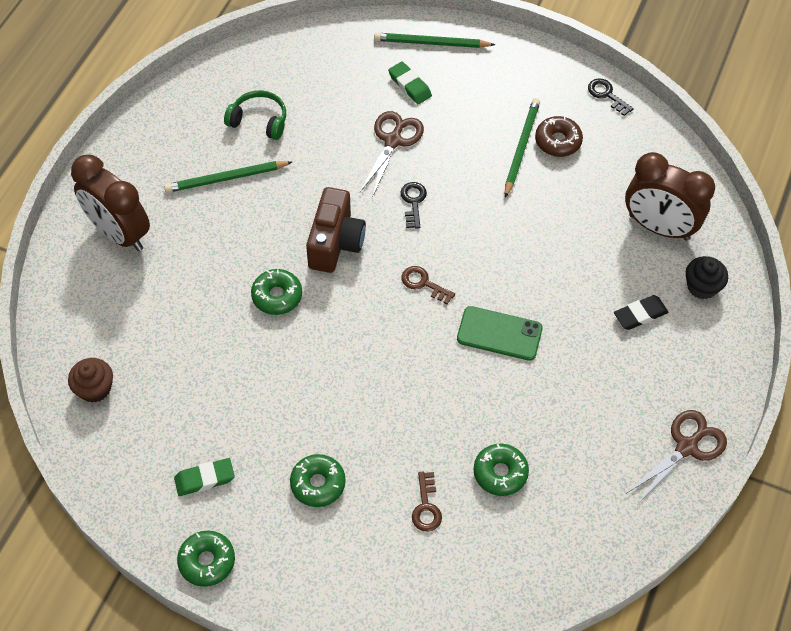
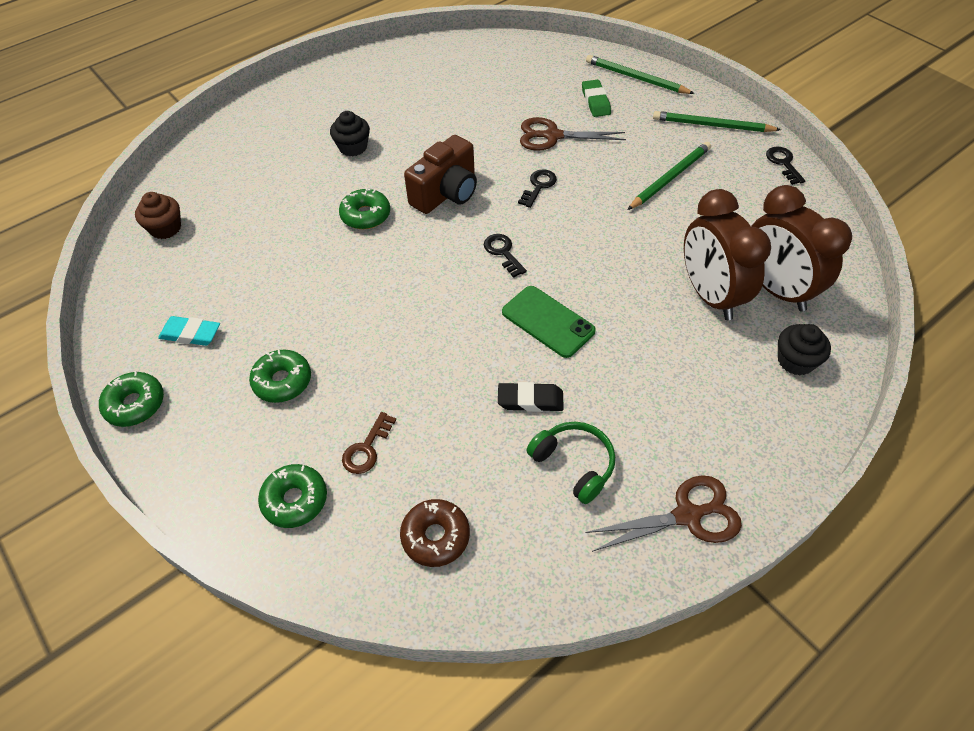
camera: 30 degrees right, 5 degrees down
brown clock [71,155,150,251] -> brown clock moved to [684,189,771,320]
green pencil [164,161,292,193] -> green pencil moved to [653,111,781,132]
green eraser [174,458,235,496] -> turquoise eraser [158,316,220,346]
green headphones [224,90,286,140] -> green headphones moved to [527,422,615,504]
brown scissors [360,111,424,196] -> brown scissors turned 135 degrees counterclockwise [520,117,626,151]
brown key [401,266,455,304] -> black key [484,234,527,278]
green donut [474,444,529,496] -> green donut moved to [258,464,327,528]
brown donut [535,116,583,157] -> brown donut moved to [400,499,470,567]
black eraser [614,295,669,330] -> black eraser moved to [498,382,564,412]
none -> black cupcake [330,111,370,156]

